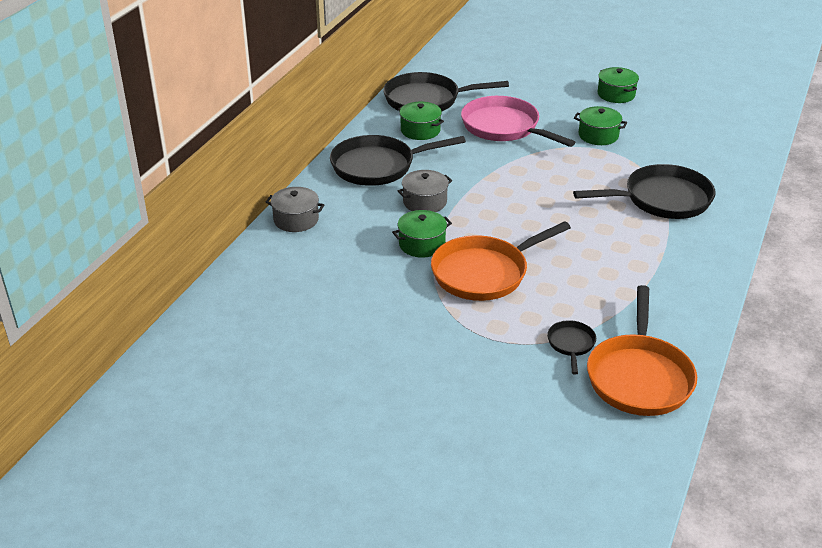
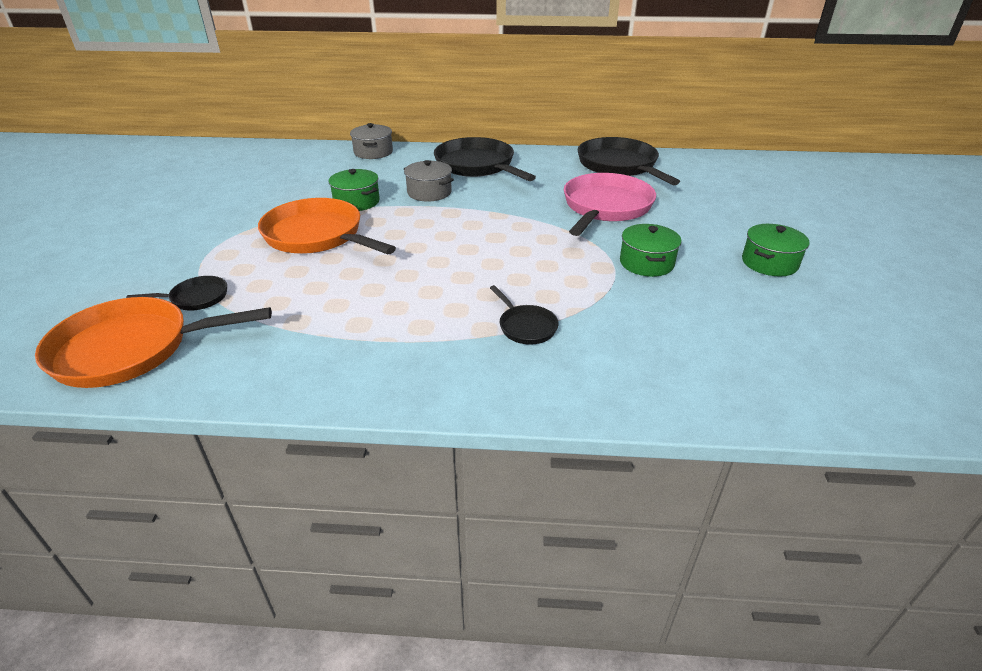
camera: 70 degrees right, 0 degrees up
green pot [398,102,444,140] -> none
black pan [573,164,715,219] -> black pan [490,285,559,345], size x0.47

